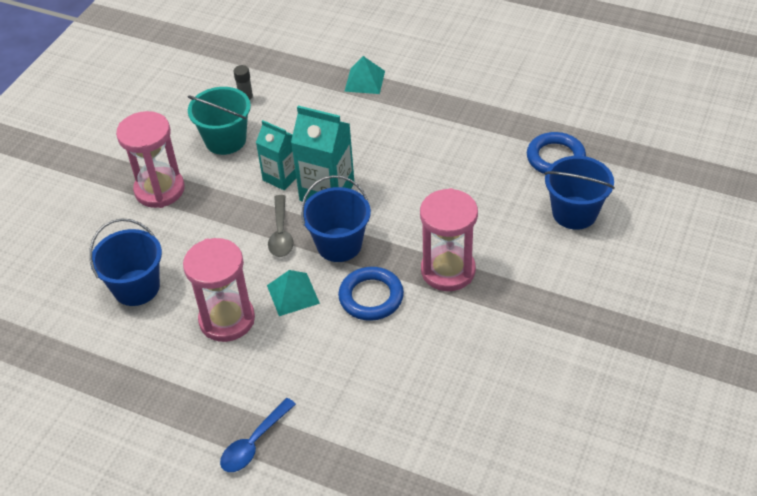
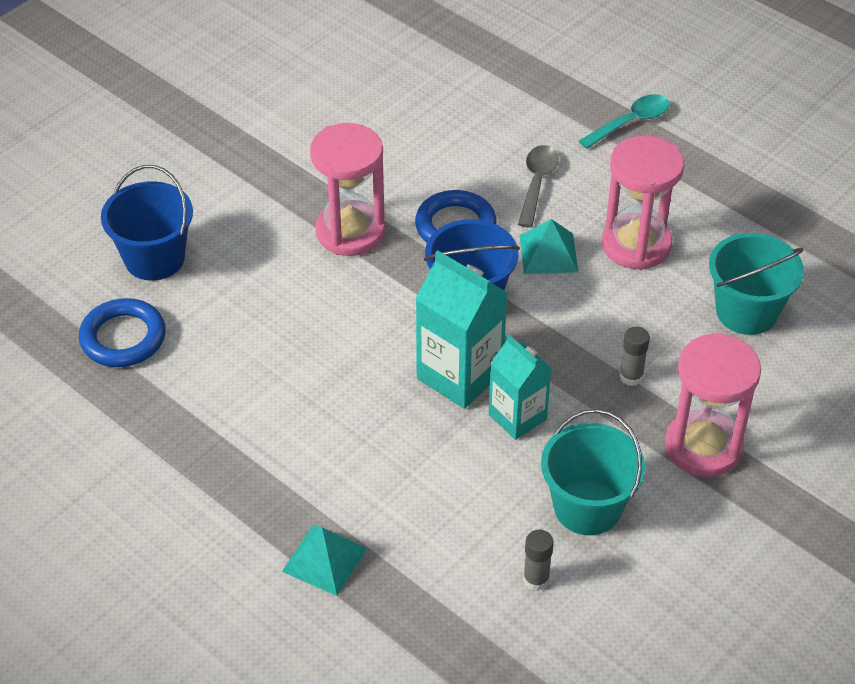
camera: 165 degrees left, 0 degrees up
blue bucket [89,218,162,306] -> turquoise bucket [709,233,804,335]
blue spoon [220,398,296,472] -> turquoise spoon [579,94,670,149]
grey spoon [268,195,293,257] -> grey spoon moved to [518,145,559,228]
none -> grey glue stick [619,326,650,386]

